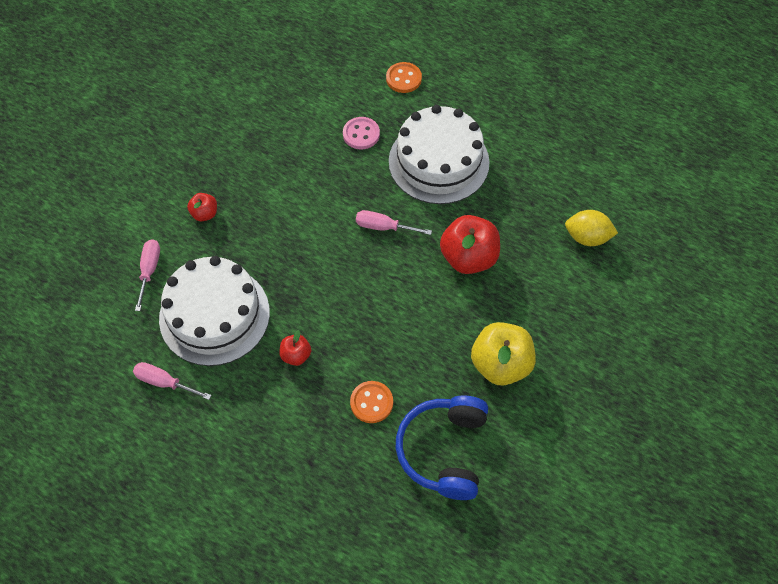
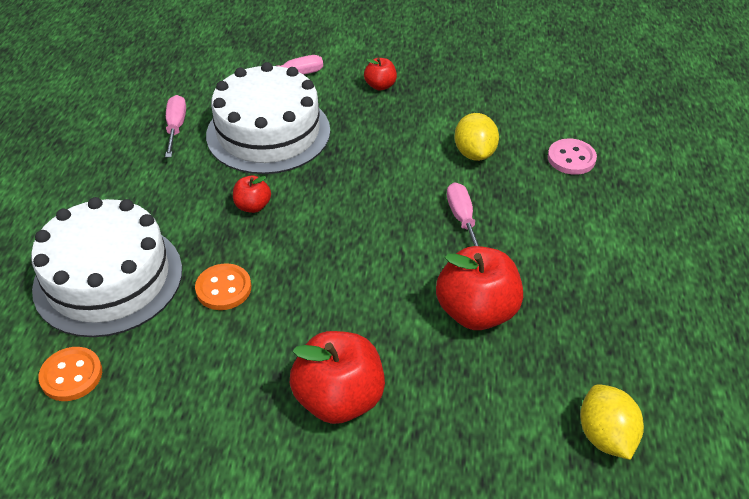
camera: 65 degrees right, 15 degrees down
orange button [386,62,422,93] -> orange button moved to [38,347,102,401]
white cake [389,105,490,204] -> white cake moved to [31,197,182,337]
blue headphones [396,396,488,500] -> none
yellow apple [471,322,536,385] -> red apple [290,331,385,424]
none -> yellow lemon [455,113,499,161]

